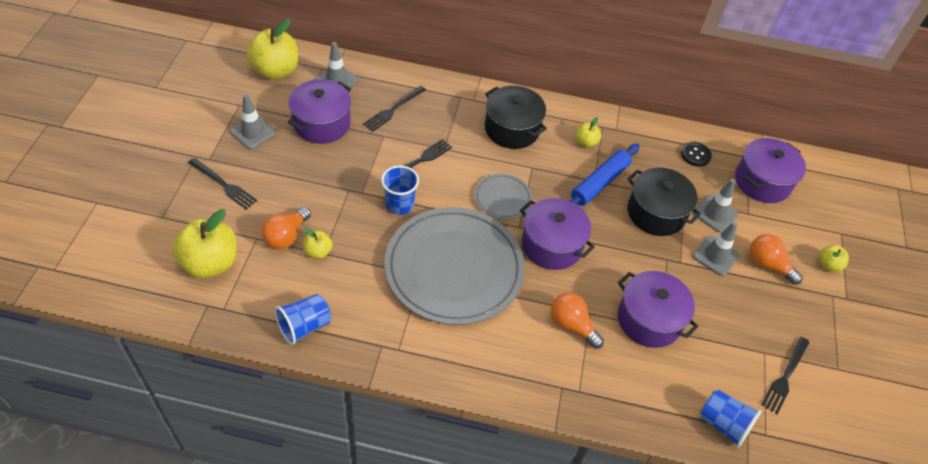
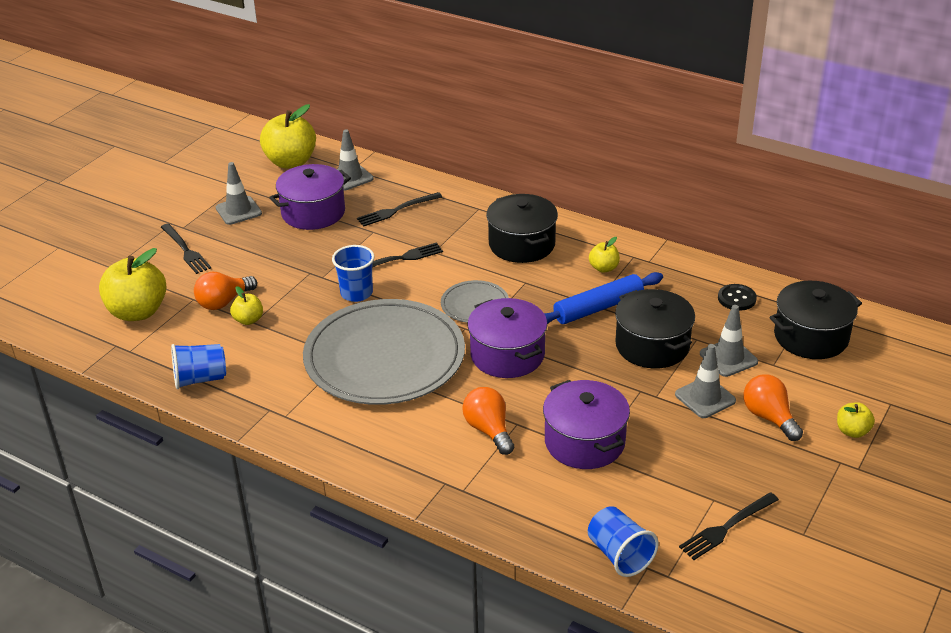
camera: 25 degrees right, 15 degrees down
purple pot [735,138,806,203] -> black pot [769,281,862,359]

